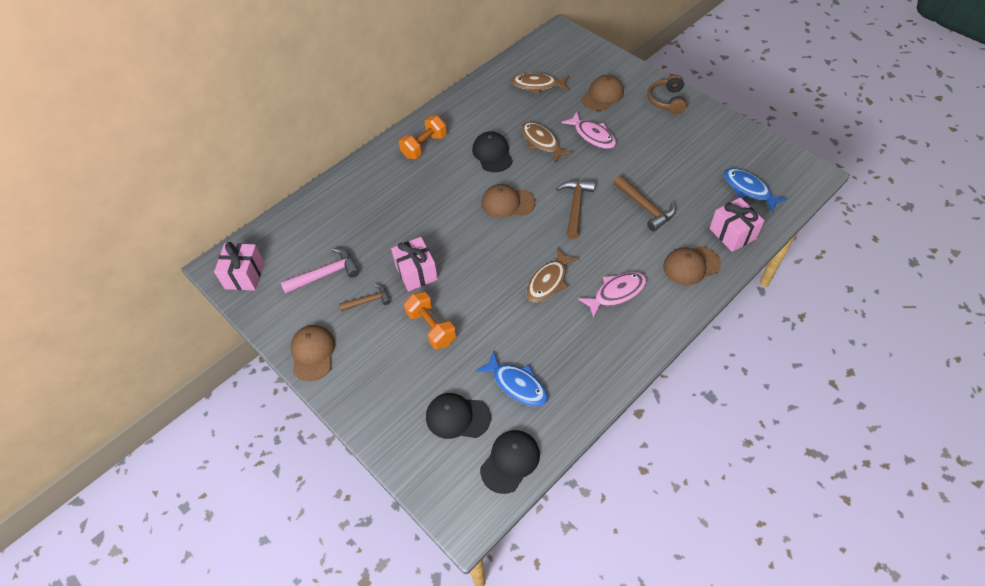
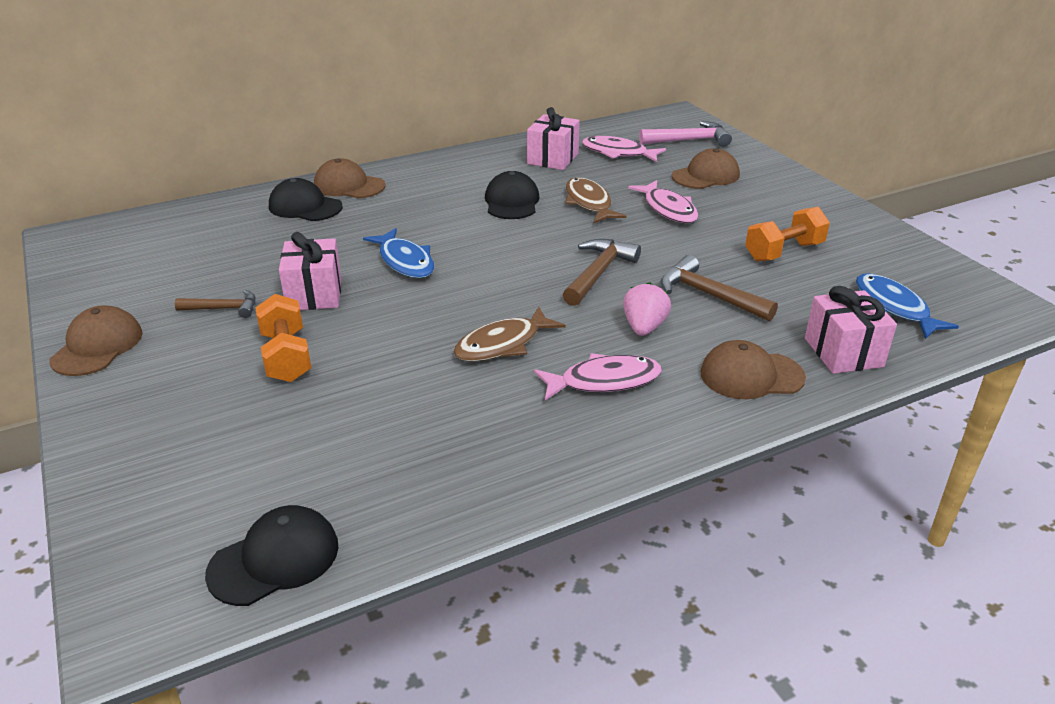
camera: 15 degrees right, 20 degrees down
pink gift [214,242,264,290] -> pink gift moved to [527,107,580,170]
pink hammer [280,248,360,294] -> pink hammer moved to [639,121,732,147]
orange dumbbell [399,116,447,159] -> orange dumbbell moved to [745,207,830,261]
black cap [426,393,491,439] -> black cap moved to [269,178,343,221]
blue fish [476,351,548,407] -> blue fish moved to [363,228,434,278]
brown cap [482,184,536,218] -> brown cap moved to [314,158,386,198]
brown fish [511,73,569,94] -> pink fish [582,136,666,162]
brown hammer [614,175,676,231] -> brown hammer turned 150 degrees clockwise [661,255,778,322]
brown headphones [647,75,687,114] -> none
none -> pink strawberry [623,282,671,336]

